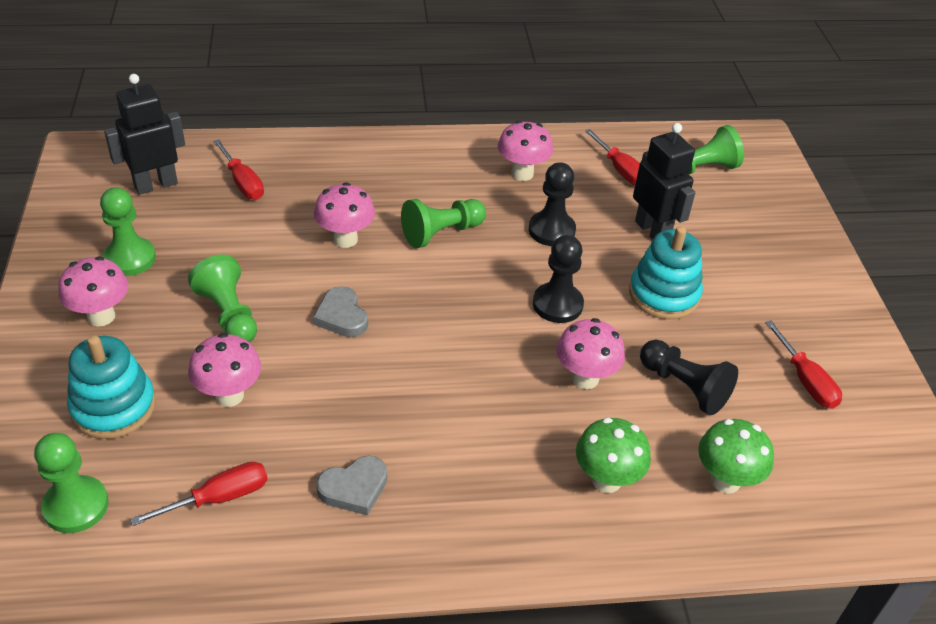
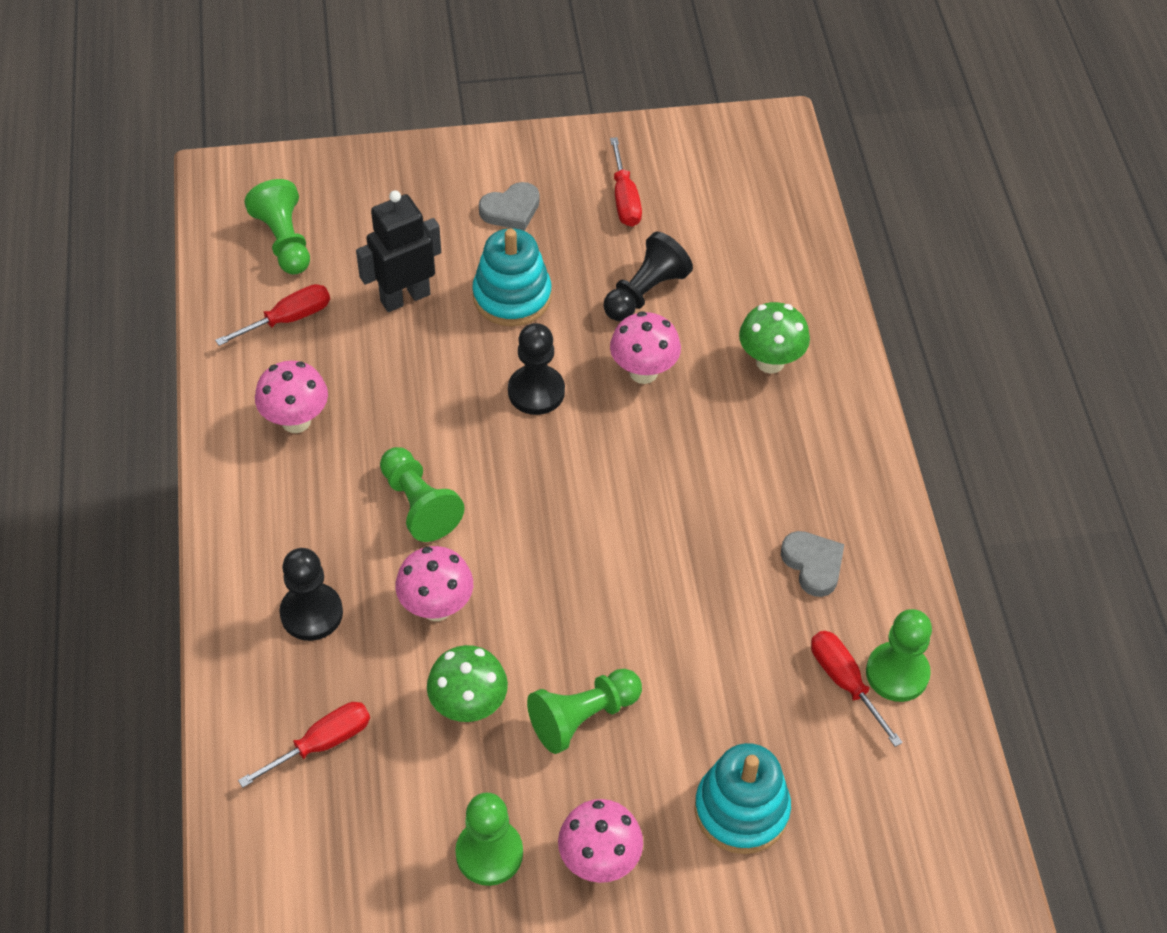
camera: 90 degrees left, 10 degrees up
green pawn [34,433,109,533] -> green pawn moved to [866,609,932,702]
black robot [104,74,185,195] -> none
pink mushroom [188,333,261,407] -> none
grey heart [313,286,368,337] -> grey heart moved to [479,182,539,231]
black pawn [529,162,576,246] -> black pawn moved to [279,548,343,641]
green mushroom [698,419,774,493] -> green mushroom moved to [427,645,508,722]
red screwdriver [765,320,842,409] -> red screwdriver turned 105 degrees clockwise [610,137,642,227]

